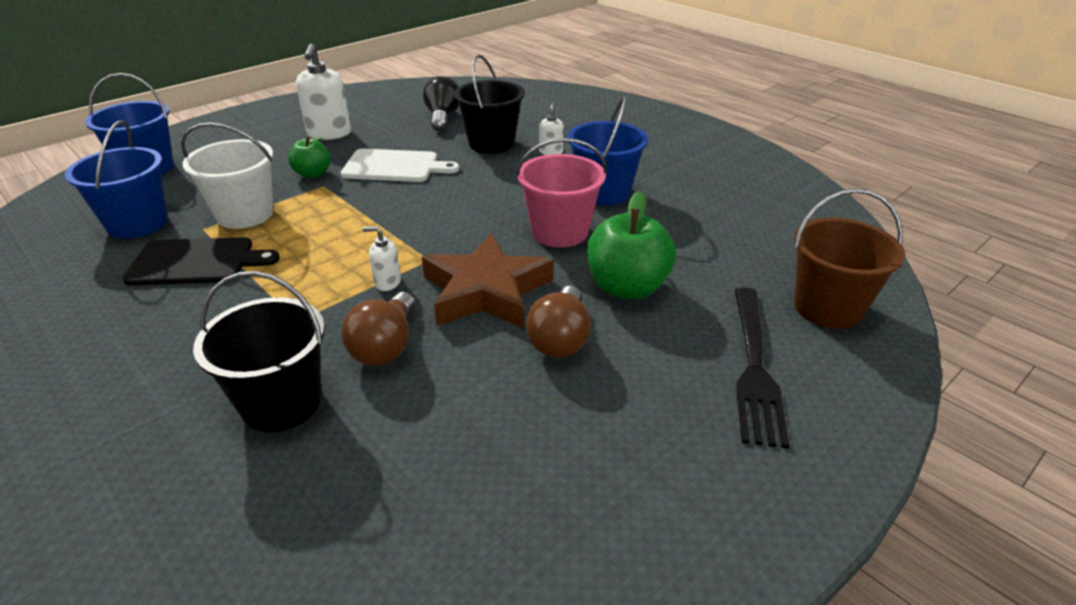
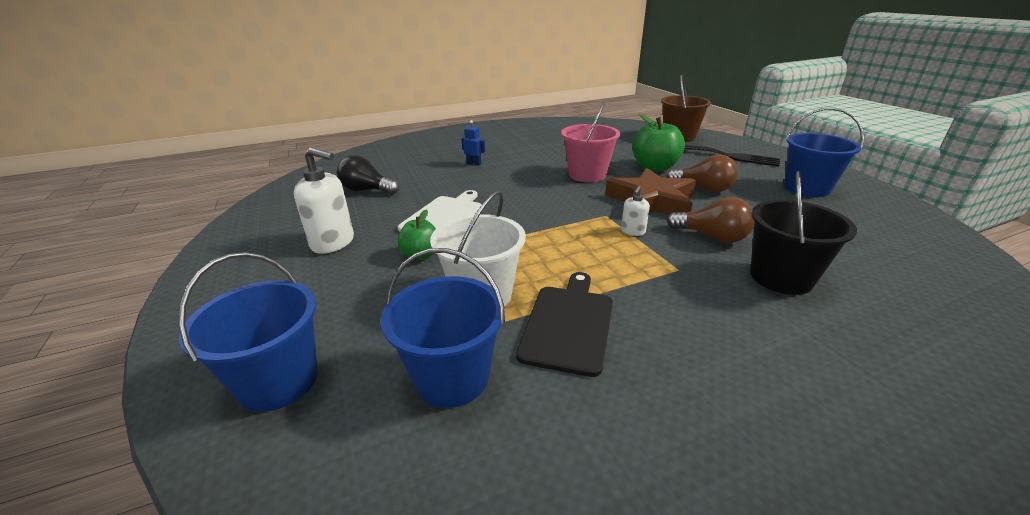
camera: 70 degrees left, 5 degrees down
black bucket [454,54,525,154] -> none
white soap dispenser [539,103,564,155] -> blue robot [461,120,485,166]
blue bucket [567,96,648,206] -> blue bucket moved to [784,108,864,197]

